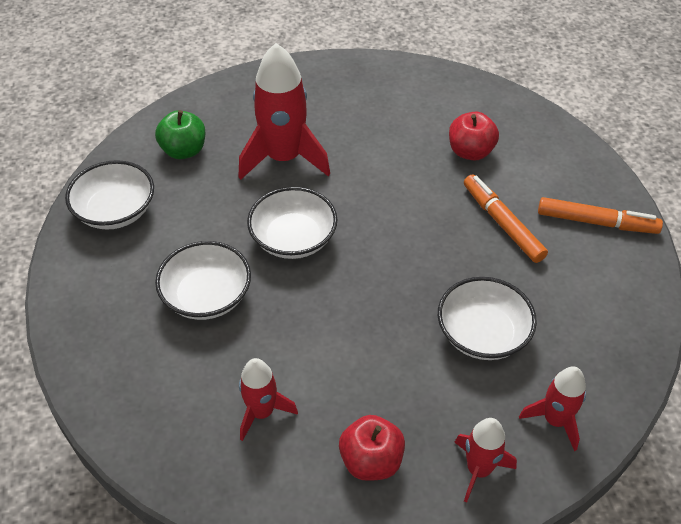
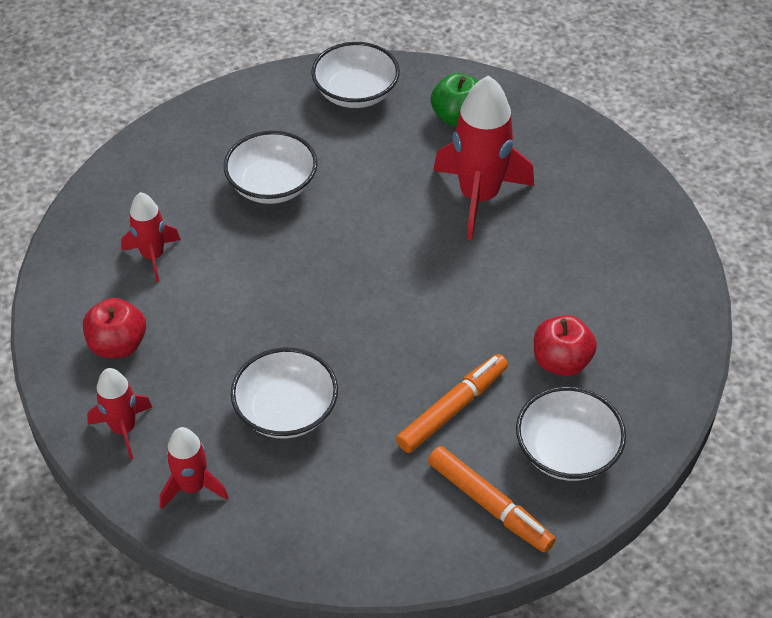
camera: 75 degrees right, 0 degrees up
white bowl [247,187,337,259] -> white bowl moved to [516,386,626,481]
orange marker [538,197,663,234] -> orange marker turned 45 degrees counterclockwise [428,446,555,553]

